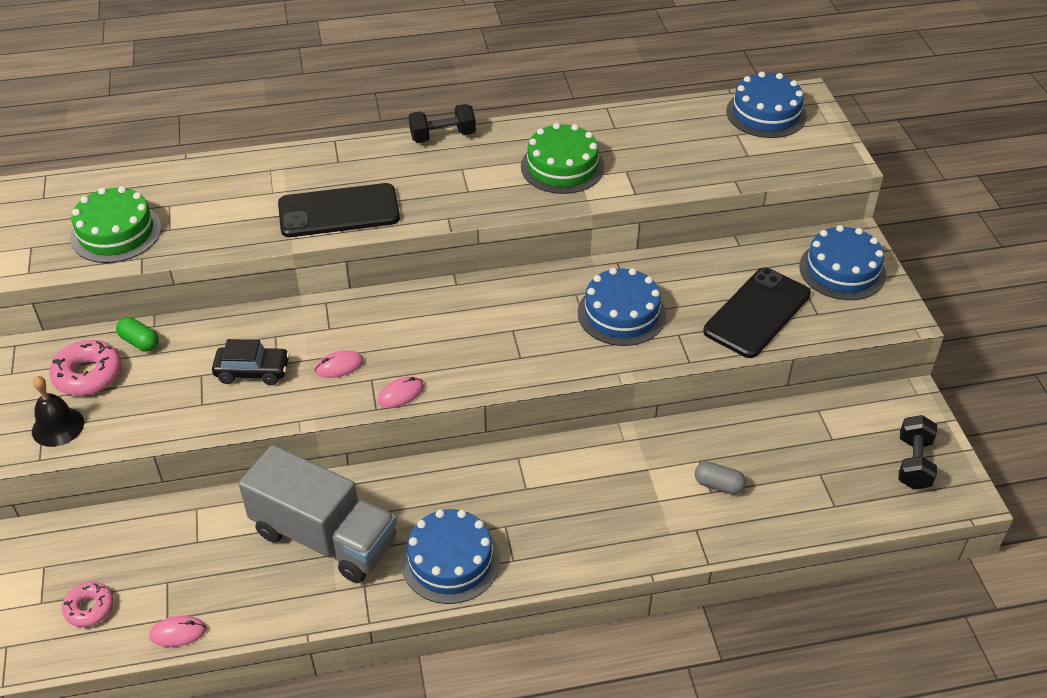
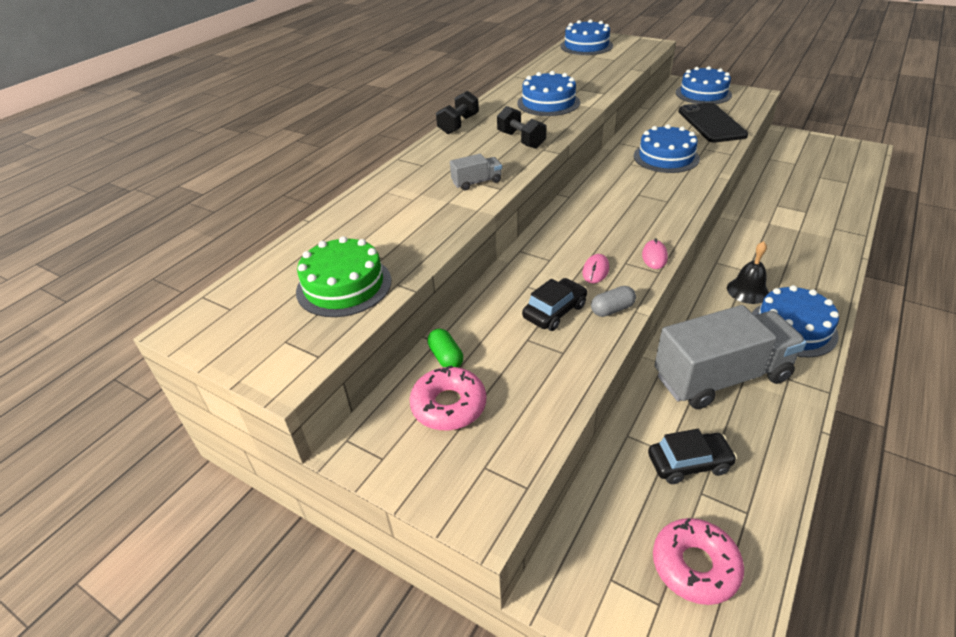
camera: 45 degrees left, 5 degrees down
black bell [32,376,84,447] -> black bell moved to [727,241,769,304]
pink donut [62,582,114,627] -> pink donut [653,518,744,605], size x1.53
green capsule [116,317,159,351] -> green capsule turned 75 degrees clockwise [427,329,463,368]
pink mouse [149,616,207,647] -> none
black phone [278,183,400,237] -> grey truck [450,154,502,191]
green cake [521,123,604,194] -> blue cake [517,71,580,116]
grey capsule [695,462,746,494] -> grey capsule moved to [591,286,636,317]
black dumbbell [899,415,937,490] -> black dumbbell moved to [497,106,546,149]
none -> black car [648,429,737,484]

